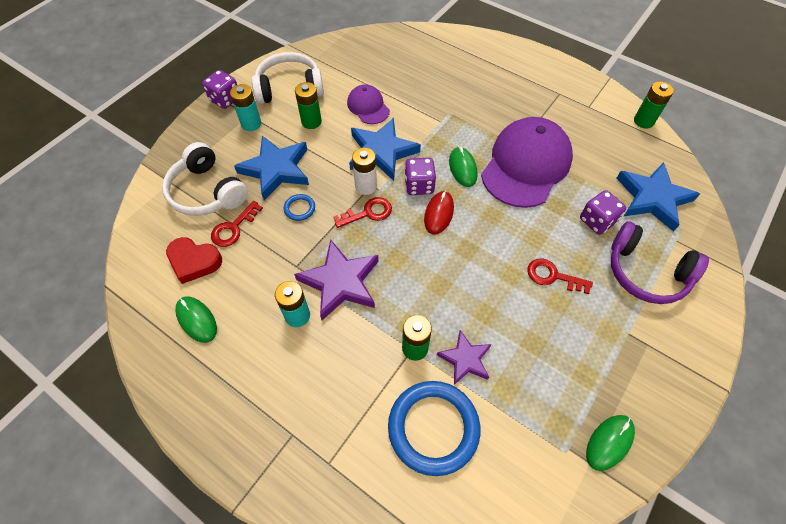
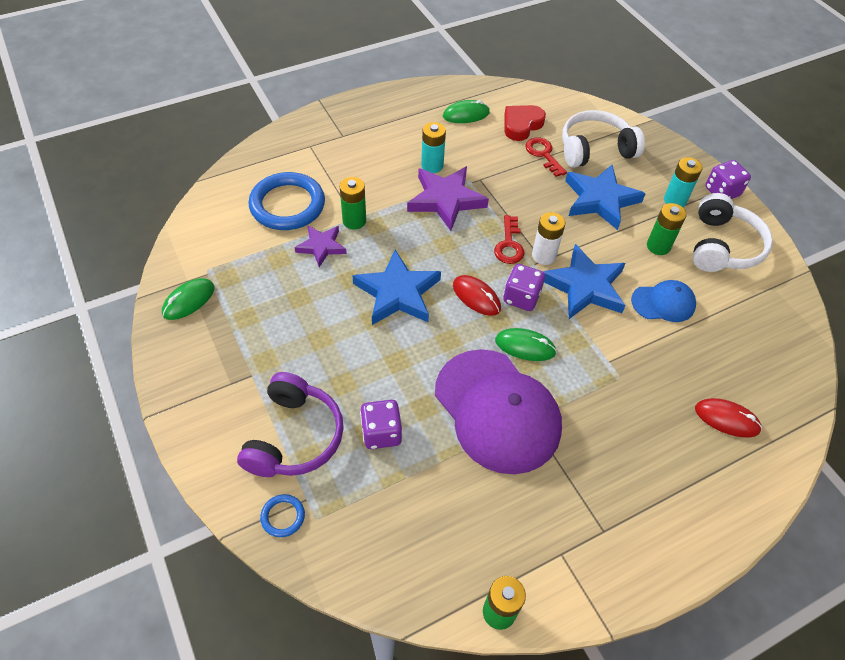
camera: 115 degrees right, 5 degrees down
blue ring [284,194,315,221] -> blue ring moved to [260,494,305,537]
purple cap [347,84,390,124] -> blue cap [631,280,696,322]
red key [528,259,593,294] -> none
green mouse [586,415,635,471] -> green mouse turned 60 degrees clockwise [162,278,214,320]
purple headphones [611,221,709,304] -> purple headphones turned 135 degrees clockwise [237,372,344,477]
blue star [616,162,700,232] -> blue star moved to [352,250,441,325]
none -> red mouse [695,398,762,438]

